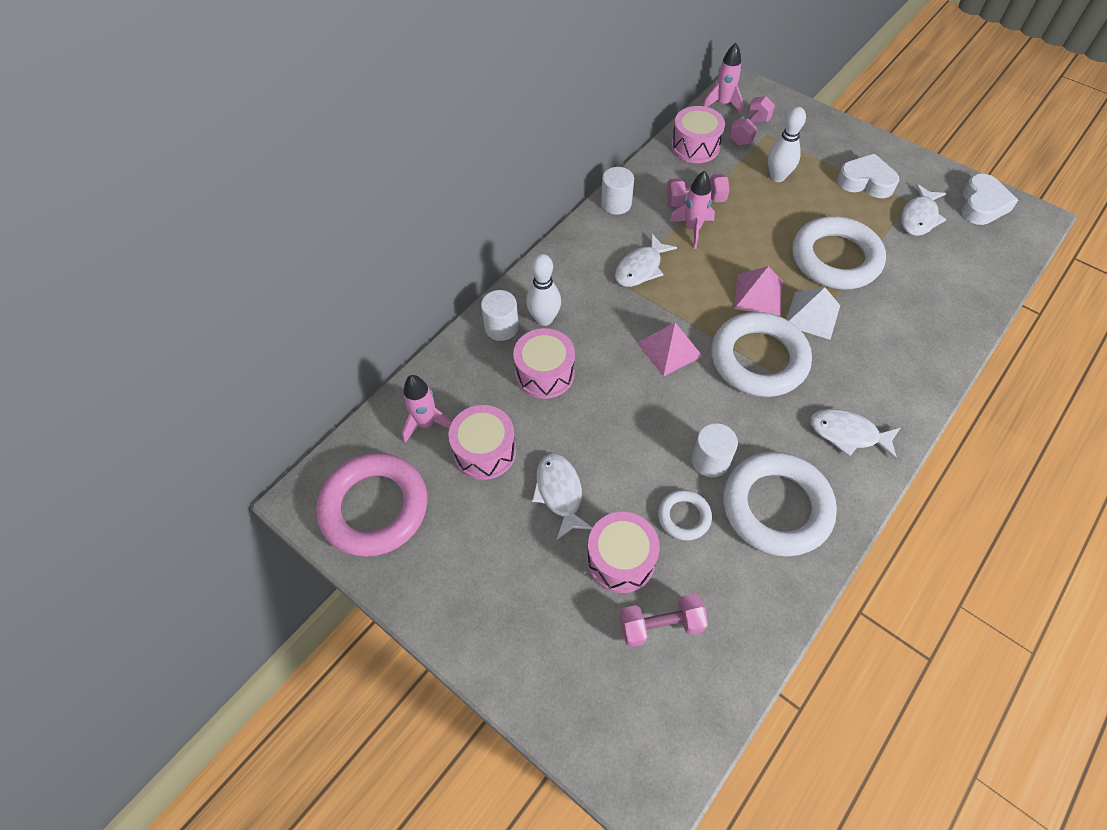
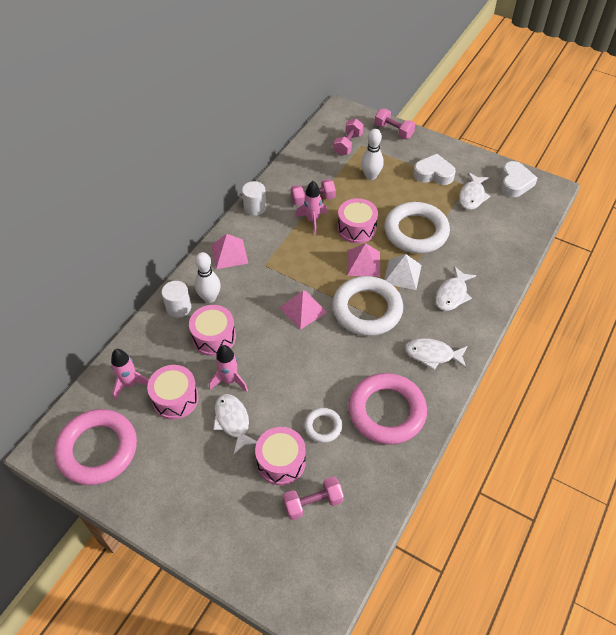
camera: 10 degrees left, 5 degrees down
white fish [615,234,677,287] -> white fish moved to [435,266,476,311]
pink drum [671,106,725,163] -> pink drum moved to [338,198,378,244]
white cylinder [691,423,738,477] -> none
pink rocket [703,43,743,114] -> pink rocket moved to [209,345,248,392]
white ring [723,452,837,557] -> pink ring [348,373,427,445]
none -> pink pyramid [211,234,249,269]
none -> pink dumbbell [374,109,415,139]

